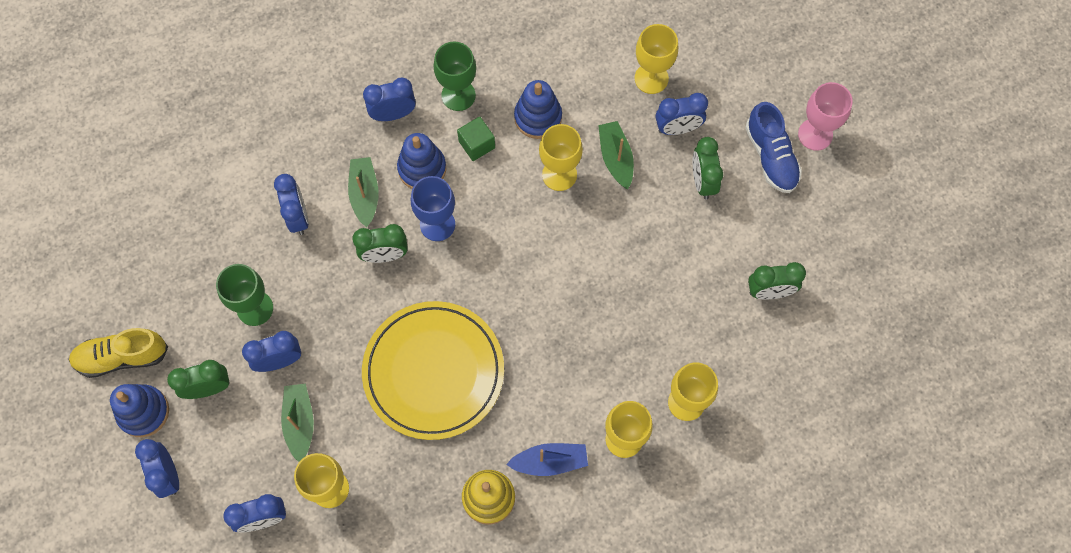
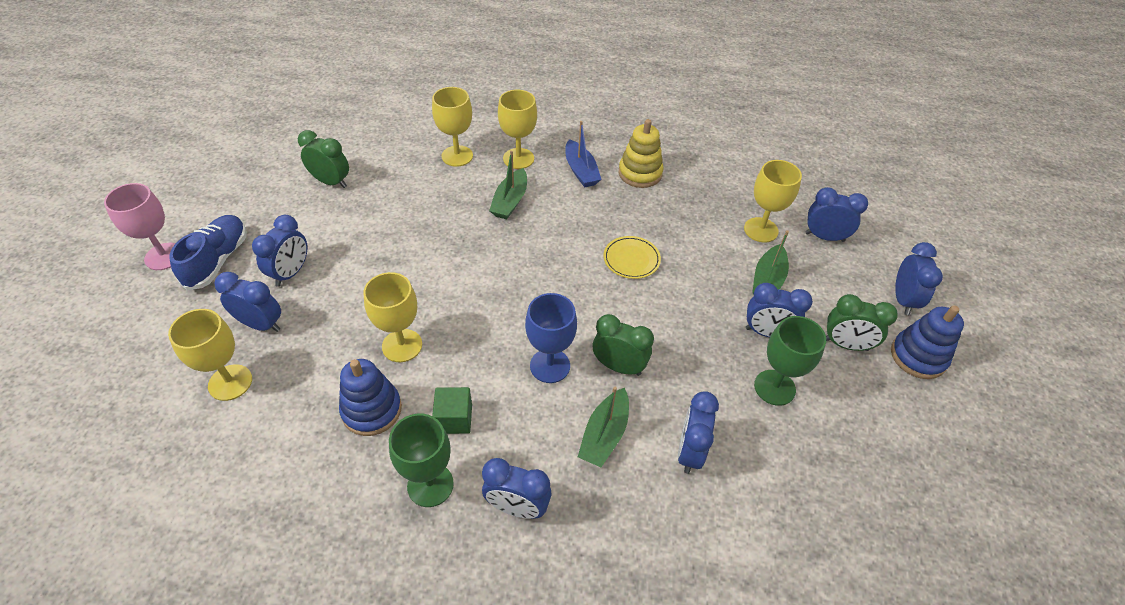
camera: 150 degrees left, 20 degrees down
yellow shoe [69,328,168,378] -> none
yellow plate [362,301,504,440] -> yellow plate [603,236,661,279], size x0.42
blue stacking toy [397,133,446,189] -> none
blue boat [506,443,588,476] -> blue boat turned 135 degrees counterclockwise [565,121,601,187]
green boat [598,121,634,189] -> green boat moved to [489,151,527,219]
green clock [693,137,723,199] -> blue clock [252,215,307,287]

